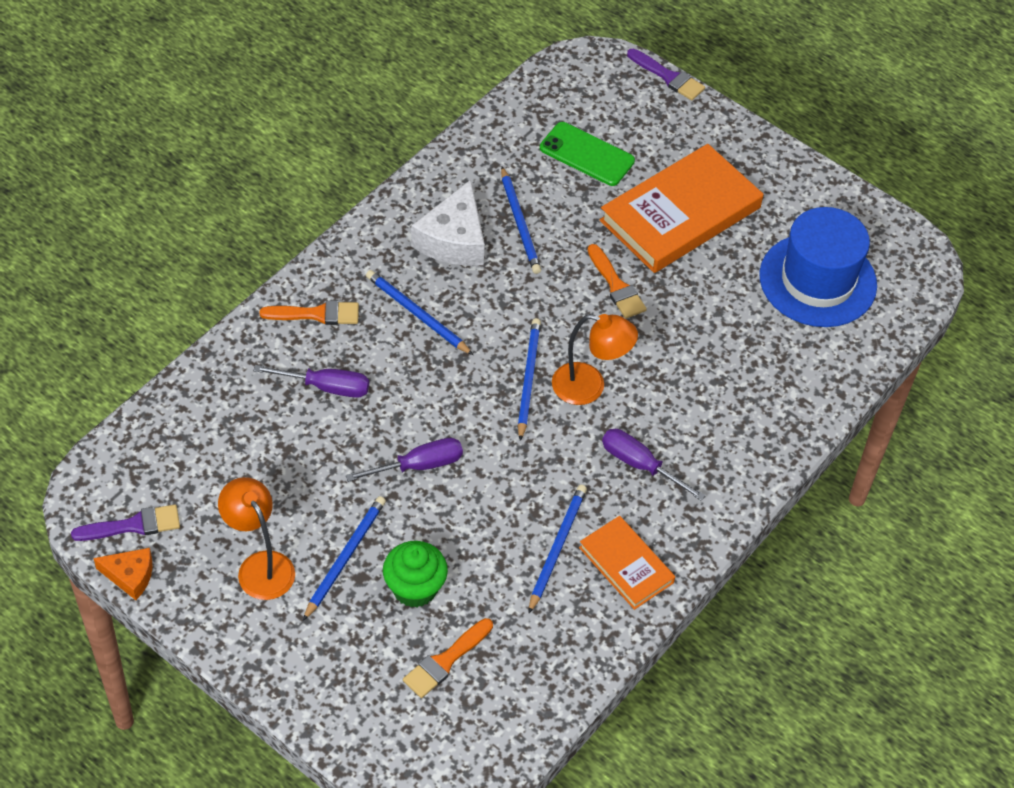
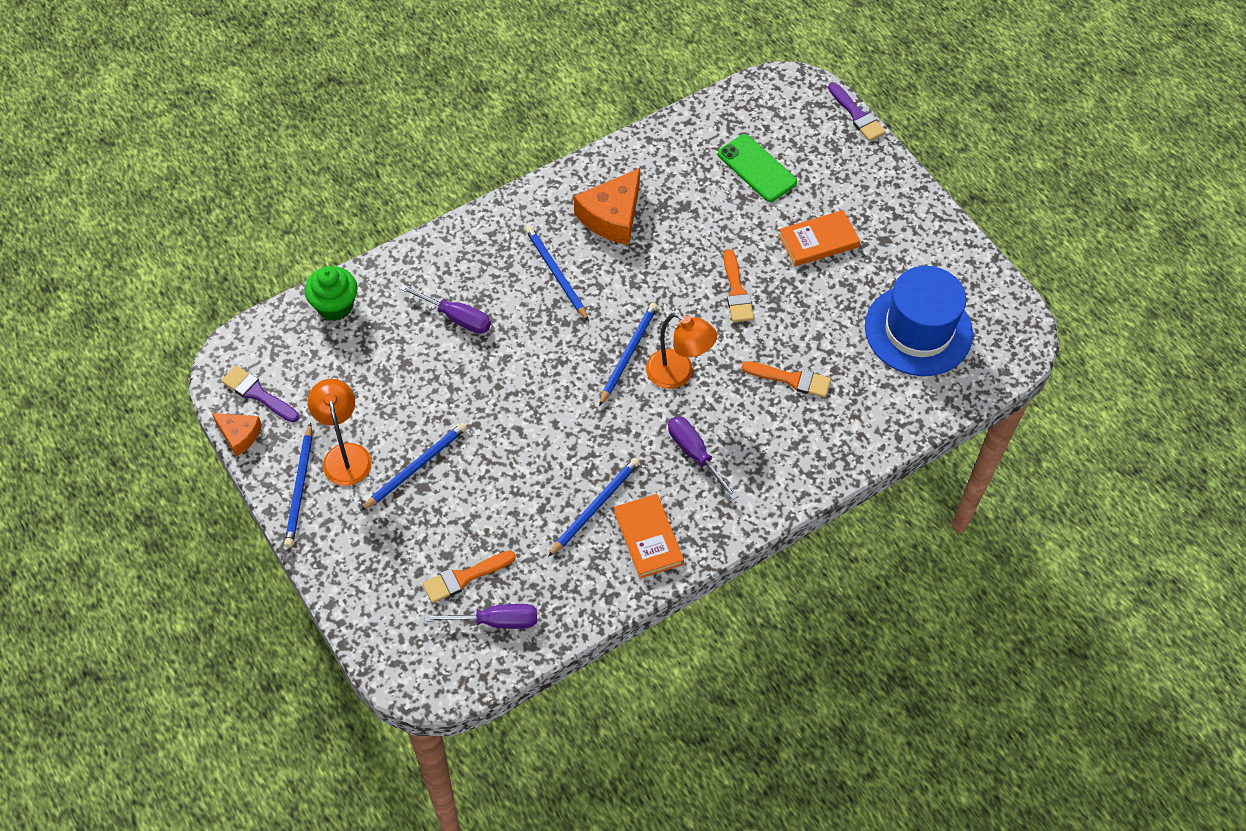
camera: 20 degrees right, 5 degrees up
purple brush [71,504,180,541] -> purple brush turned 150 degrees counterclockwise [221,366,299,422]
orange brush [260,301,359,325] -> orange brush moved to [741,361,831,398]
purple screwdriver [346,438,463,482] -> purple screwdriver moved to [424,604,537,629]
green cupcake [383,541,448,607] -> green cupcake moved to [304,266,358,321]
white cheese [411,180,485,266] -> orange cheese [574,168,640,245]
blue pencil [501,166,541,274] -> blue pencil moved to [284,423,312,547]
orange book [600,144,763,273] -> orange book [779,210,860,266], size x0.54

